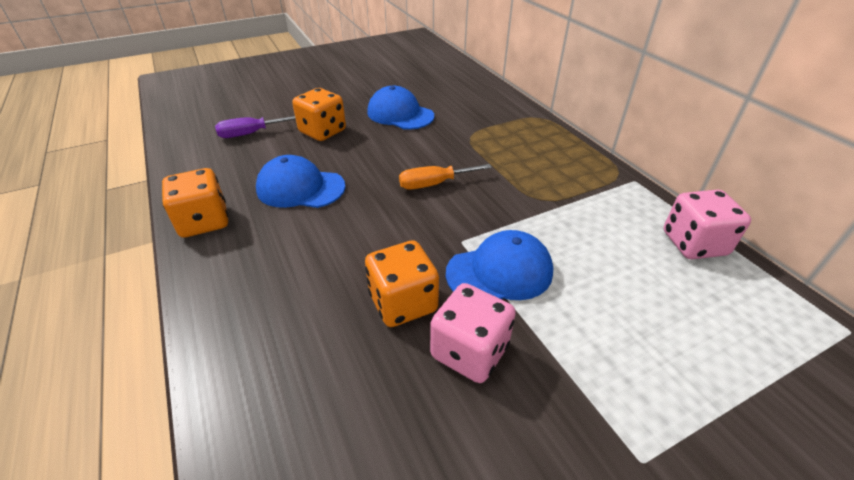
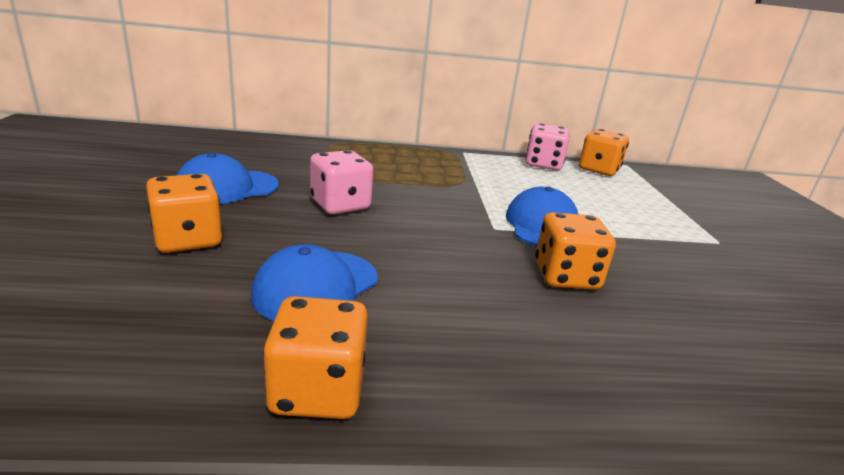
camera: 70 degrees left, 15 degrees down
purple screwdriver [215,116,296,138] -> none
orange screwdriver [399,164,492,189] -> none
pink dice [430,283,516,383] -> pink dice moved to [310,150,373,214]
none -> orange dice [579,129,629,176]

